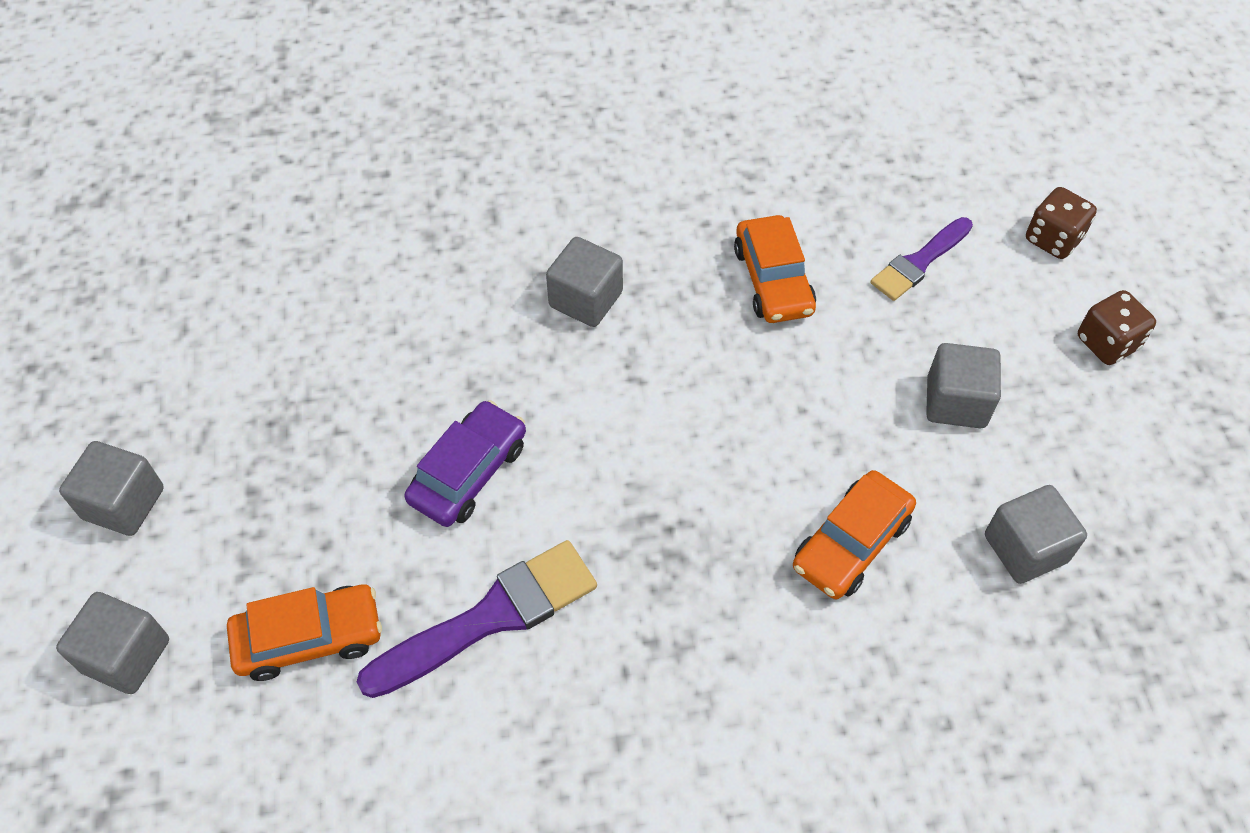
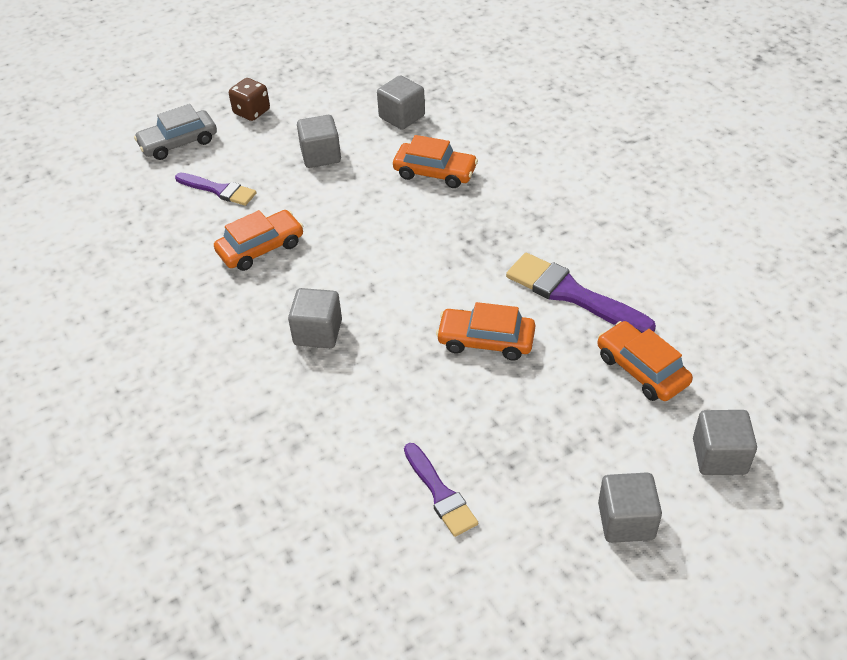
camera: 110 degrees left, 10 degrees down
purple car [404,400,526,527] -> orange car [436,302,535,360]
brown dice [1026,187,1097,259] -> grey car [134,104,217,160]
none -> purple brush [404,443,478,537]

